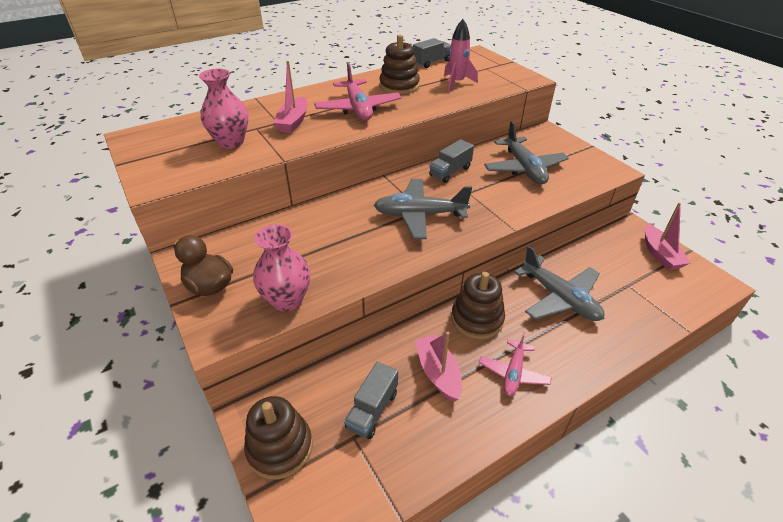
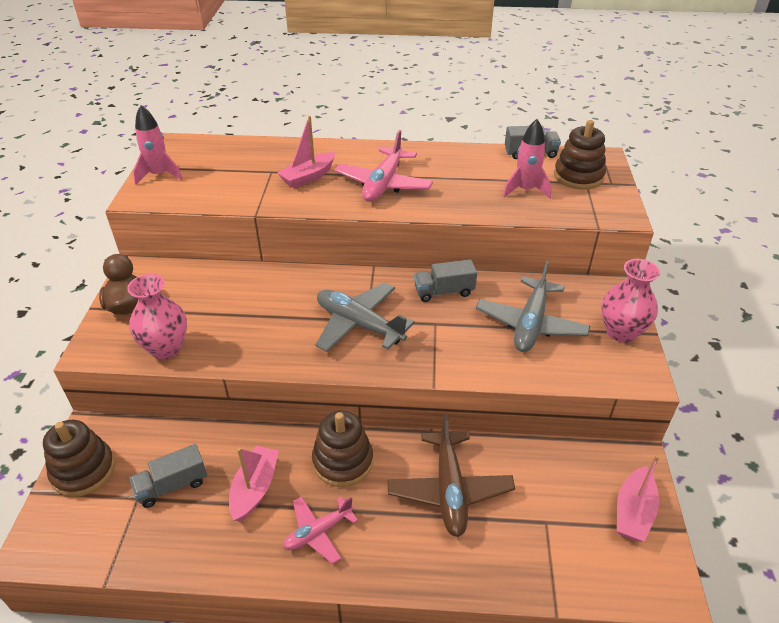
camera: 35 degrees right, 0 degrees up
pink vase [199,69,248,149] -> pink vase moved to [601,259,660,343]
brown stacking toy [379,35,420,95] -> brown stacking toy moved to [554,120,606,190]
grey plane [514,246,604,321] -> brown plane [387,413,515,537]
none -> pink rocket [133,105,183,185]

